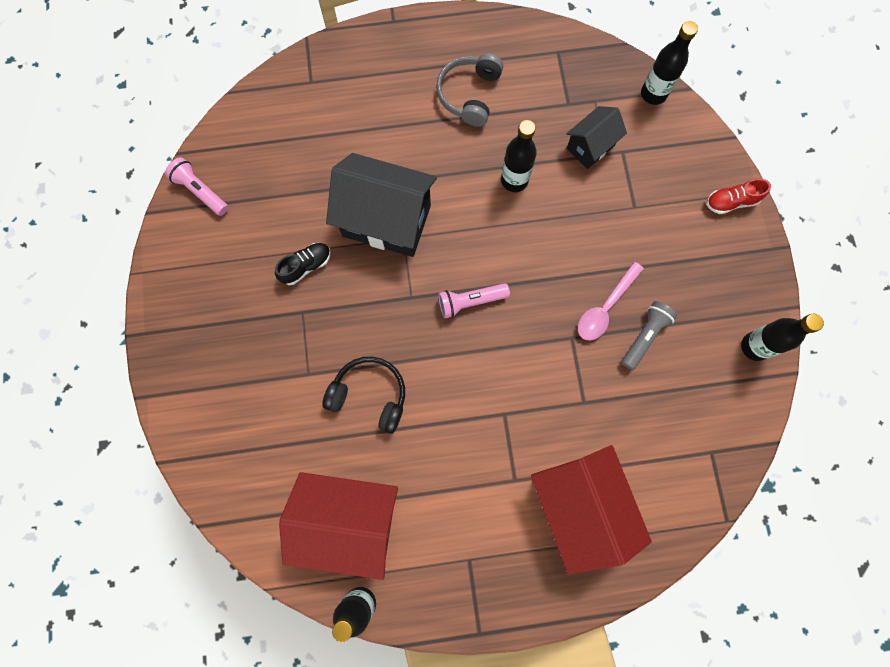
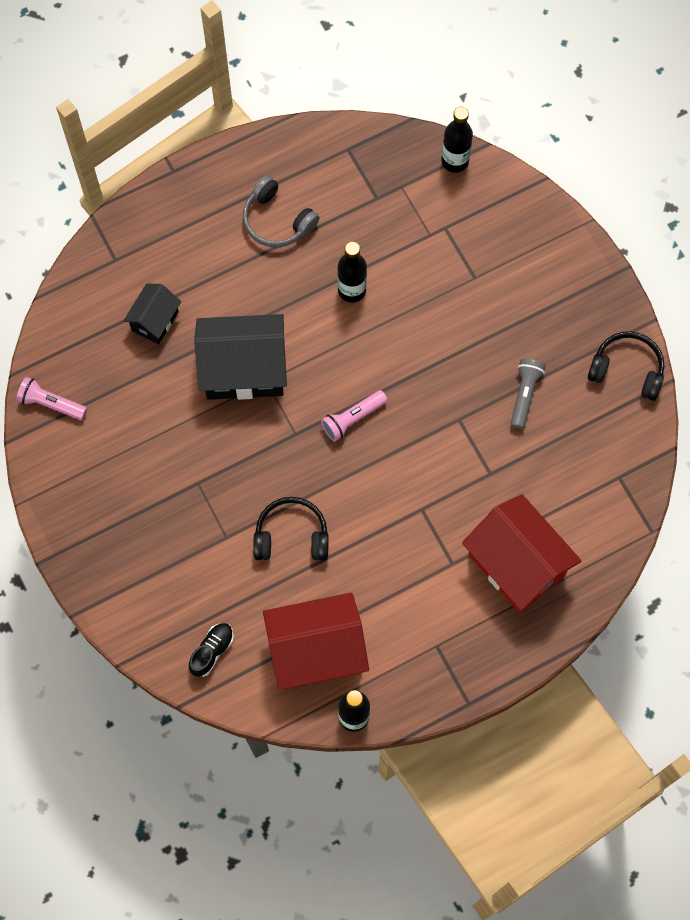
camera: 20 degrees left, 5 degrees down
black shoe [275,243,331,285] -> black shoe moved to [189,623,234,677]
grey headphones [436,53,503,127] -> grey headphones turned 45 degrees counterclockwise [243,176,320,248]
black house [566,106,627,169] -> black house moved to [123,284,181,345]
pink spoon [578,262,644,341] -> none
red shoe [706,179,771,214] -> none
black bottle [741,314,824,361] -> black headphones [588,331,664,401]

